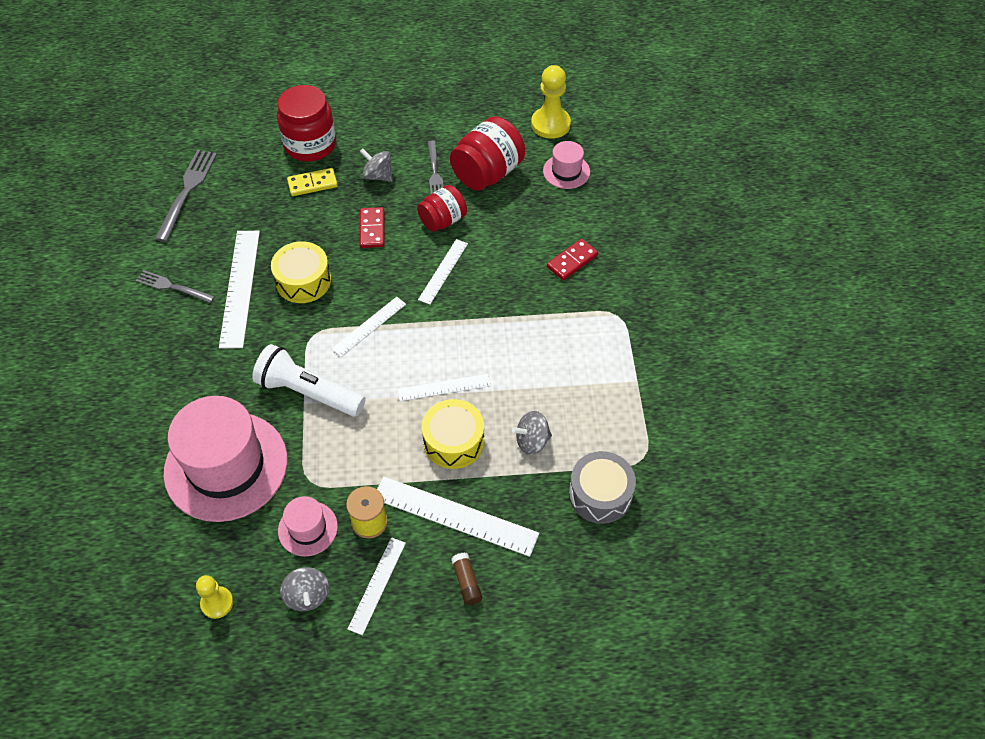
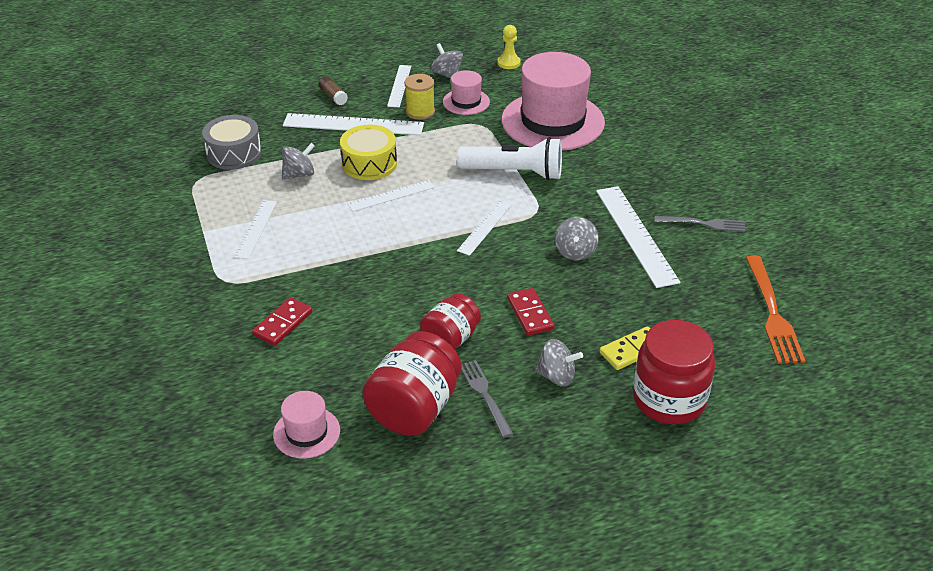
camera: 165 degrees right, 15 degrees down
grey fork [155,150,217,242] -> orange fork [746,255,805,363]
yellow drum [271,241,331,303] -> grey spinning top [555,217,599,260]
white ruler [418,239,468,305] -> white ruler moved to [234,200,277,259]
yellow pawn [531,65,571,139] -> none

